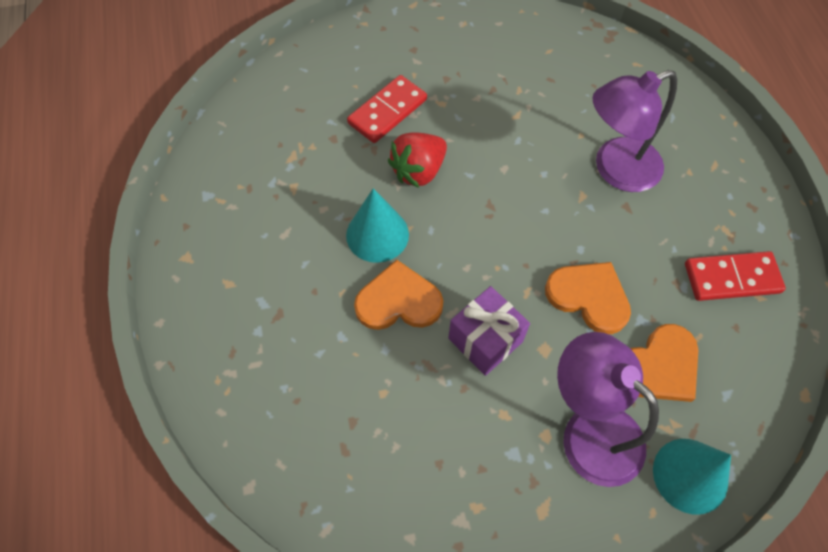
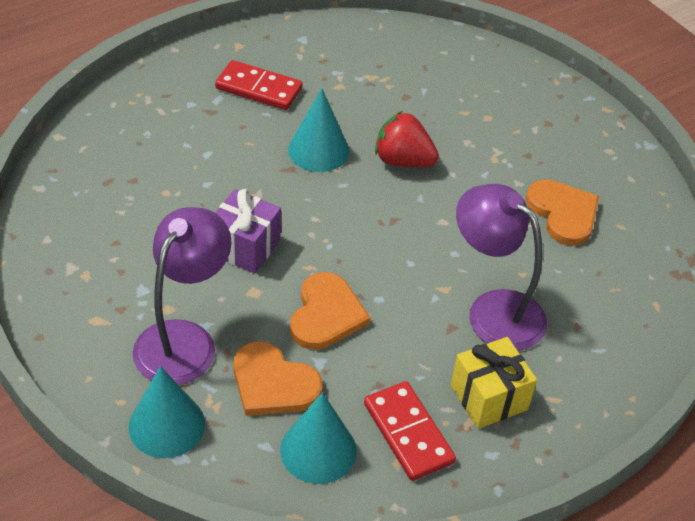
camera: 65 degrees right, 15 degrees down
red domino [347,75,427,143] -> red domino moved to [215,60,303,110]
orange heart [354,260,443,330] -> orange heart moved to [526,179,599,246]
none -> turquoise cone [280,392,357,484]
none -> yellow gift [451,337,537,429]

